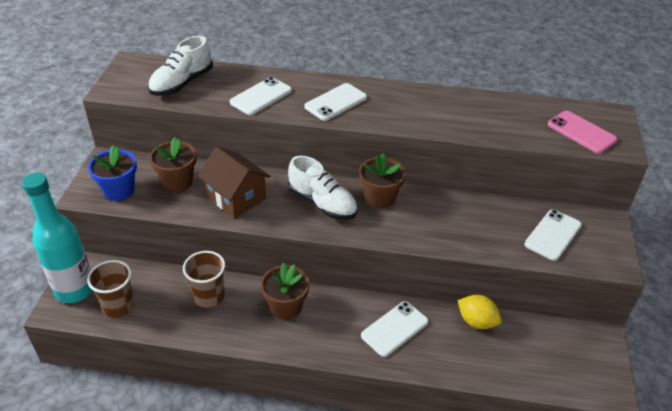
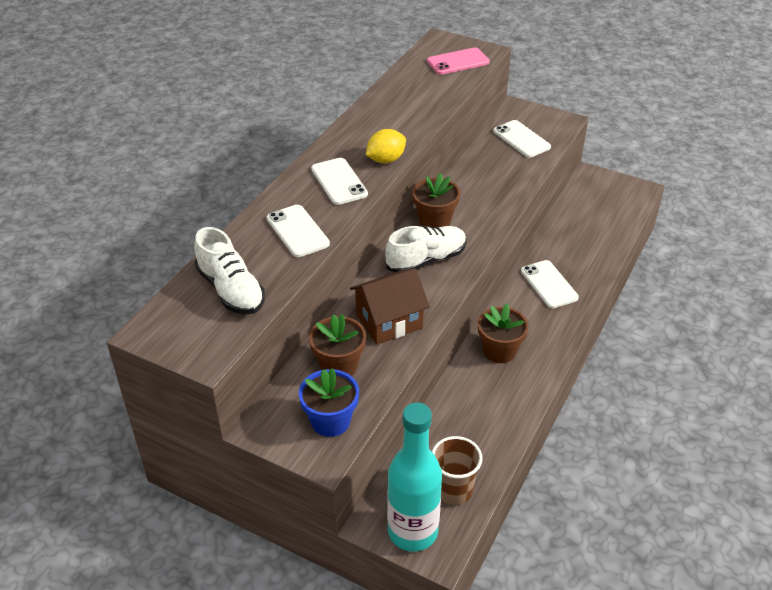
camera: 70 degrees left, 0 degrees up
brown cup [183,251,225,308] -> none
yellow lemon [457,295,501,329] -> yellow lemon moved to [366,129,406,163]

